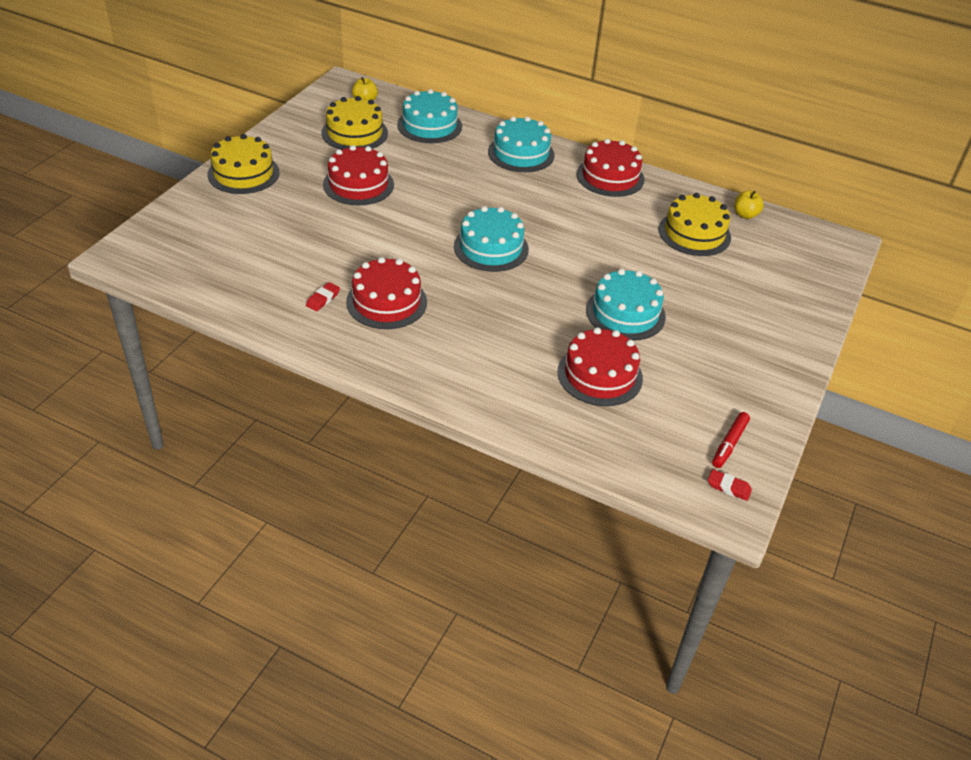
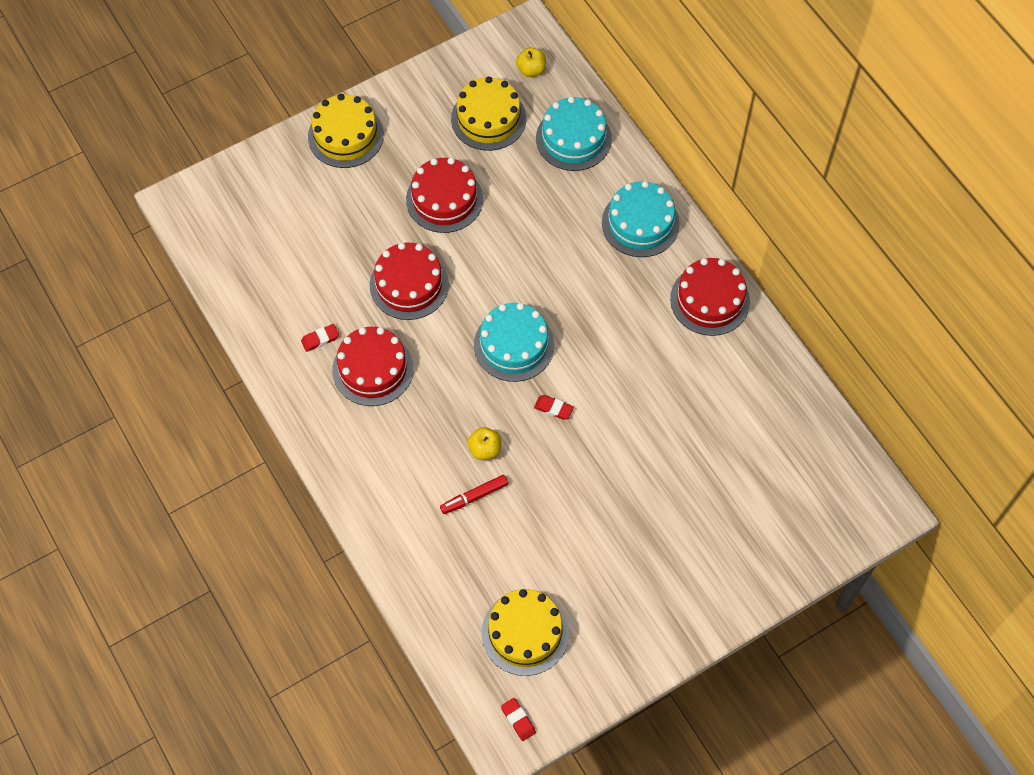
camera: 35 degrees right, 20 degrees up
red cake [557,327,643,406] -> red cake moved to [369,242,449,320]
turquoise cake [586,269,666,341] -> none
yellow cake [658,193,731,256] -> yellow cake moved to [482,589,569,676]
red marker [712,412,750,468] -> red marker moved to [440,475,508,514]
yellow apple [734,191,764,219] -> yellow apple moved to [468,427,501,460]
none -> red eraser [534,395,574,420]

